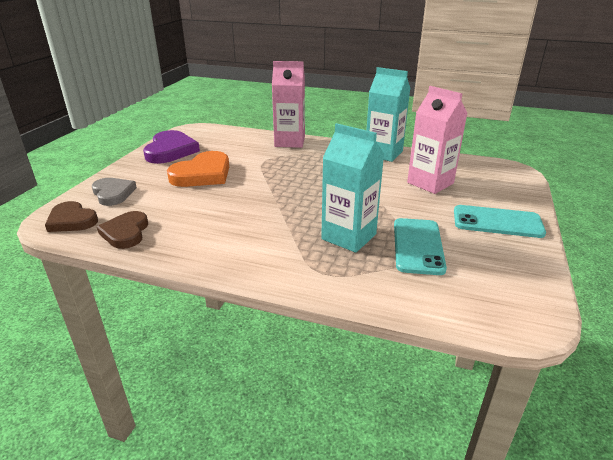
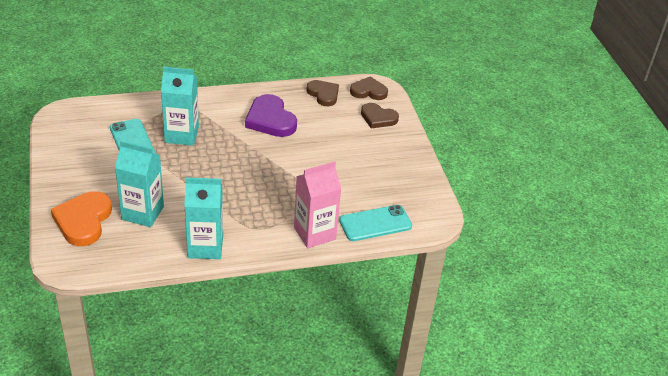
camera: 145 degrees right, 10 degrees up
grey heart [92,178,137,206] -> brown heart [361,103,399,129]
purple heart [143,130,200,164] -> purple heart moved to [245,94,297,137]
orange heart [167,151,229,187] -> orange heart moved to [51,191,112,246]
pink carton [407,86,468,194] -> turquoise carton [115,141,164,227]
turquoise phone [454,205,546,238] -> turquoise phone moved to [339,205,412,241]

